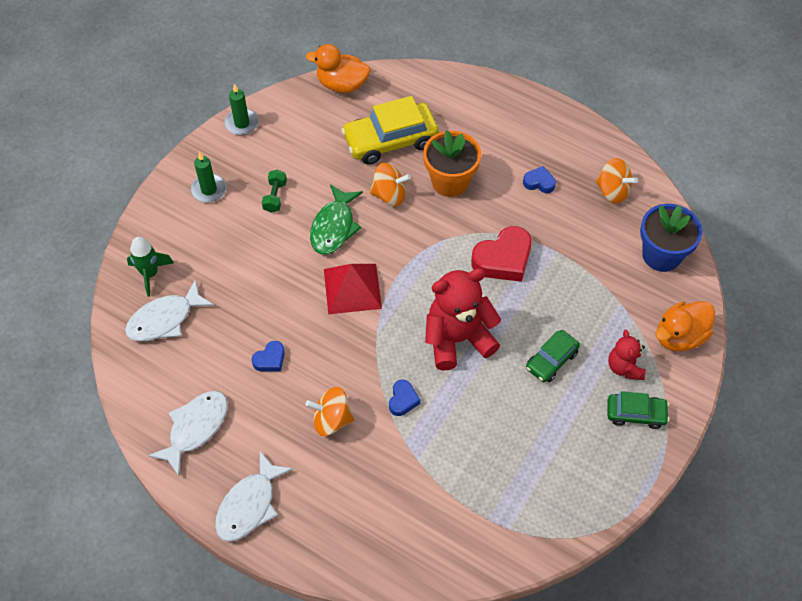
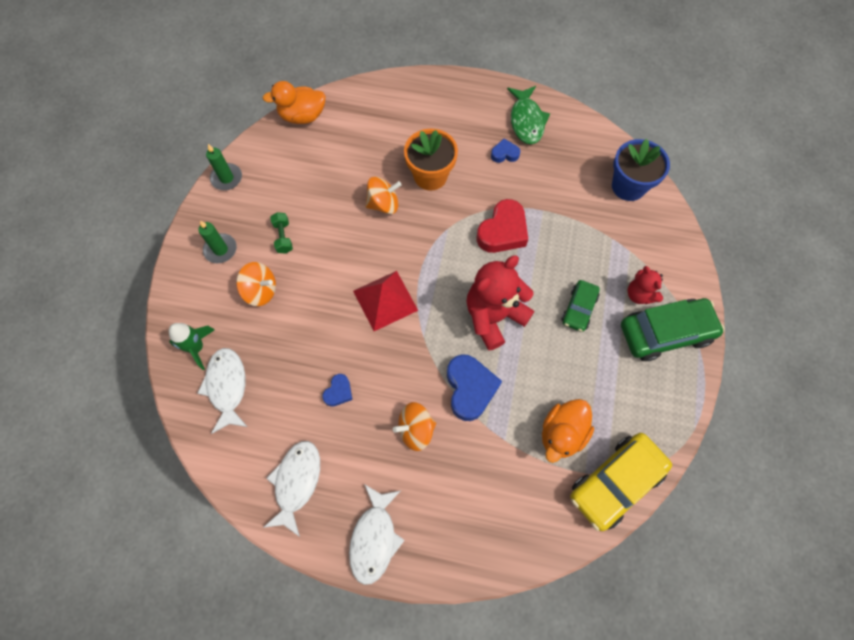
camera: 20 degrees left, 10 degrees up
white fish [125,279,214,342] -> white fish turned 135 degrees clockwise [197,348,248,434]
green fish [310,184,363,254] -> green fish moved to [507,86,550,144]
yellow car [341,96,439,165] -> yellow car moved to [570,433,672,531]
blue heart [389,380,420,416] -> blue heart [447,354,502,421], size x1.91
orange spinning top [595,158,638,204] -> orange spinning top moved to [236,262,276,306]
green car [607,391,669,429] -> green car [621,298,725,361], size x1.77
orange duck [655,301,715,352] -> orange duck moved to [542,399,594,463]

